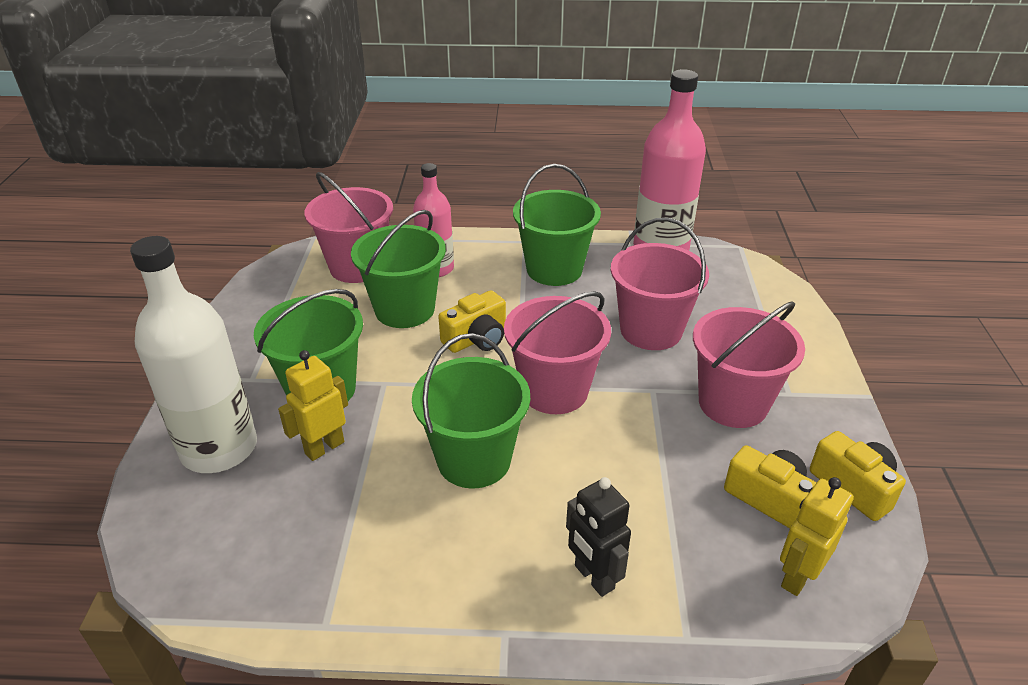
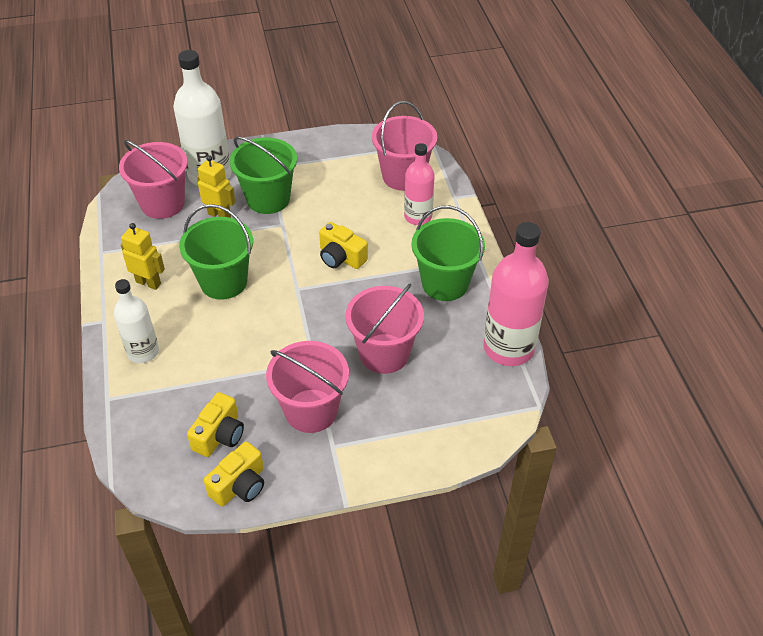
camera: 75 degrees right, 10 degrees up
green bucket [351,210,446,328] -> none
pink bucket [504,291,611,414] -> pink bucket moved to [119,140,188,219]
black robot [566,477,631,597] -> white bottle [114,279,159,363]
yellow robot [780,477,854,596] -> yellow robot moved to [121,223,165,290]

